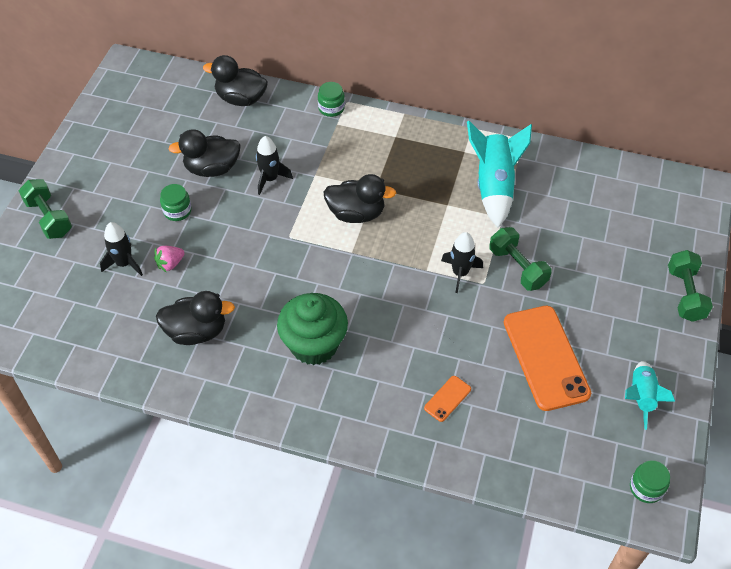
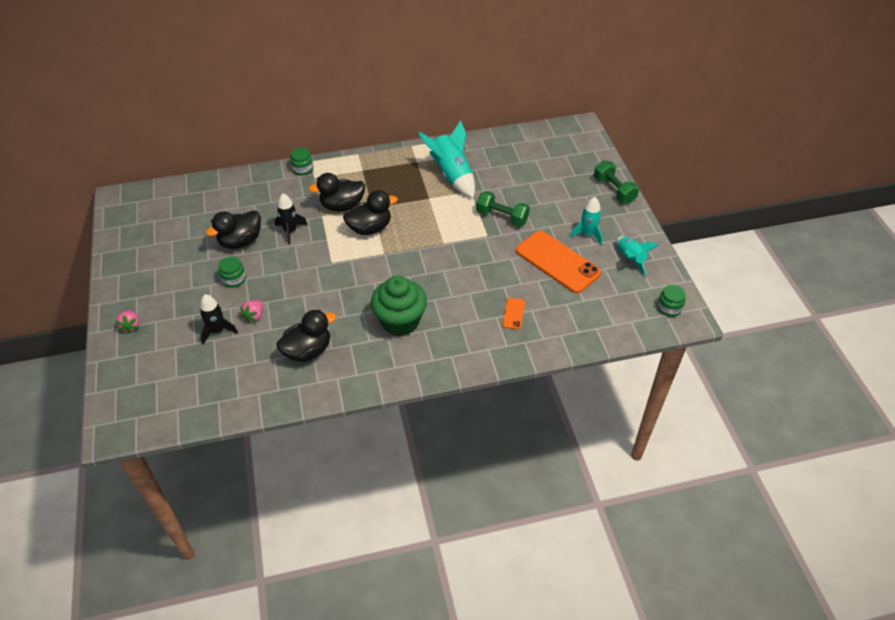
camera: 30 degrees left, 5 degrees down
green dumbbell [19,179,72,239] -> pink strawberry [115,310,140,334]
black duck [203,55,268,106] -> black duck moved to [309,173,365,211]
black rocket [441,232,483,293] -> none
none -> turquoise rocket [570,197,602,245]

